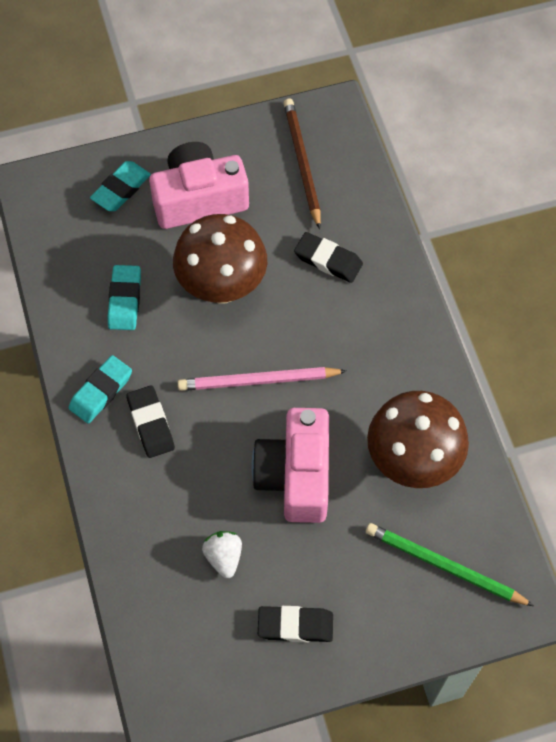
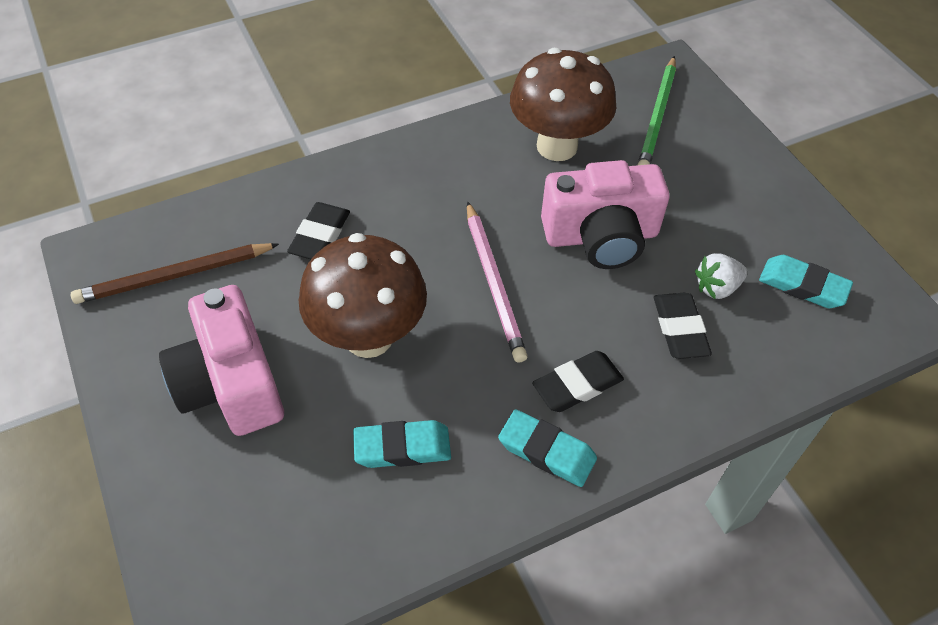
camera: 100 degrees left, 10 degrees down
turquoise eraser [90,161,151,211] -> turquoise eraser moved to [759,255,853,308]
black eraser [258,606,333,642] -> black eraser moved to [654,293,712,359]

